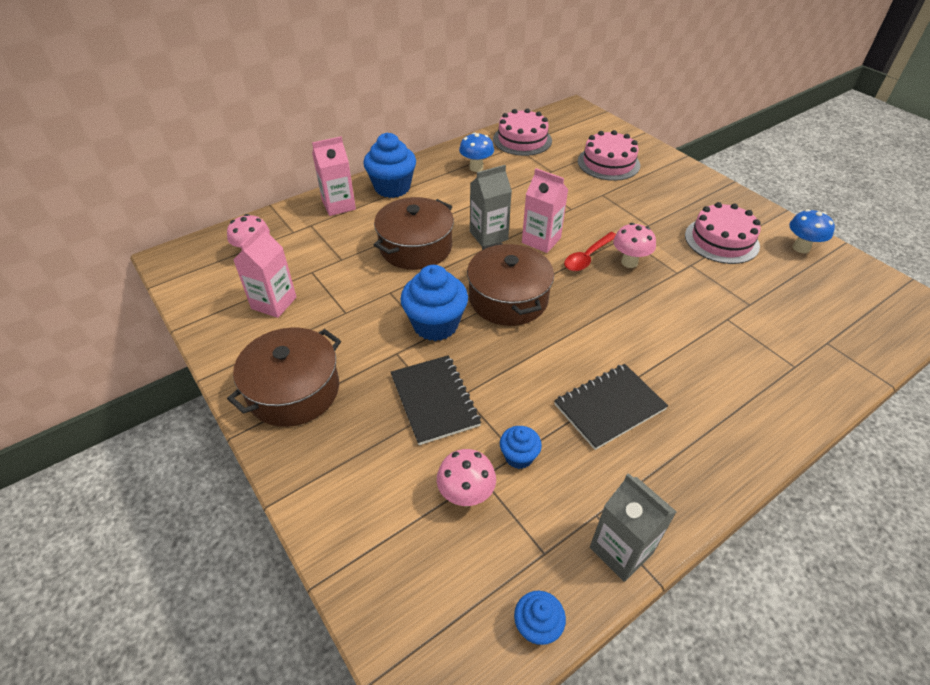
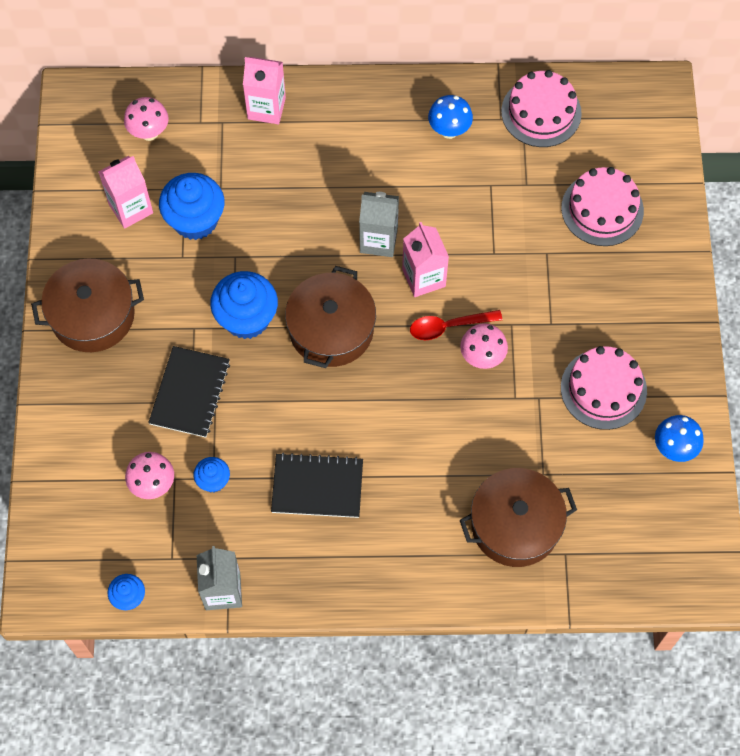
camera: 35 degrees right, 20 degrees up
blue cupcake [363,133,416,198] -> blue cupcake moved to [159,173,225,240]
brown pot [374,197,454,270] -> brown pot moved to [460,468,577,567]

